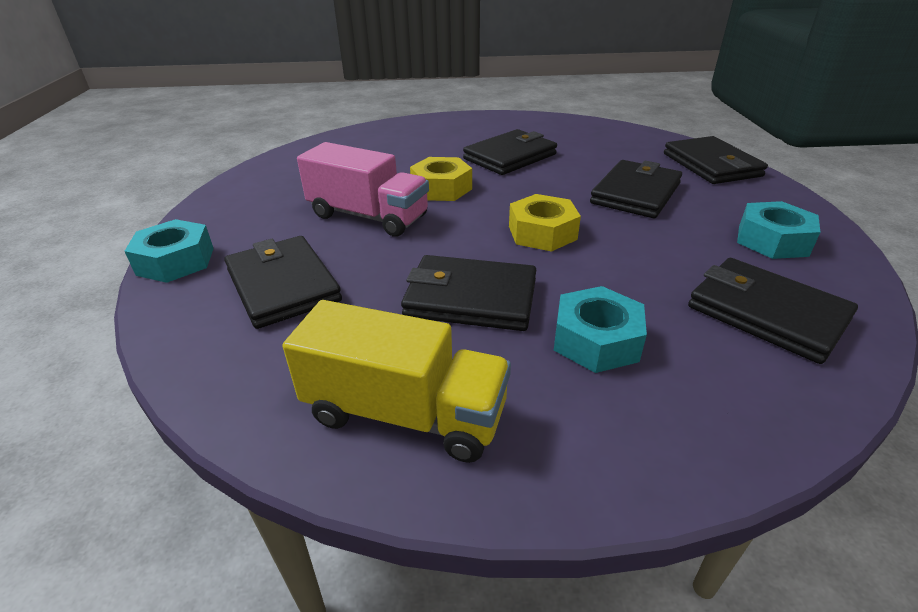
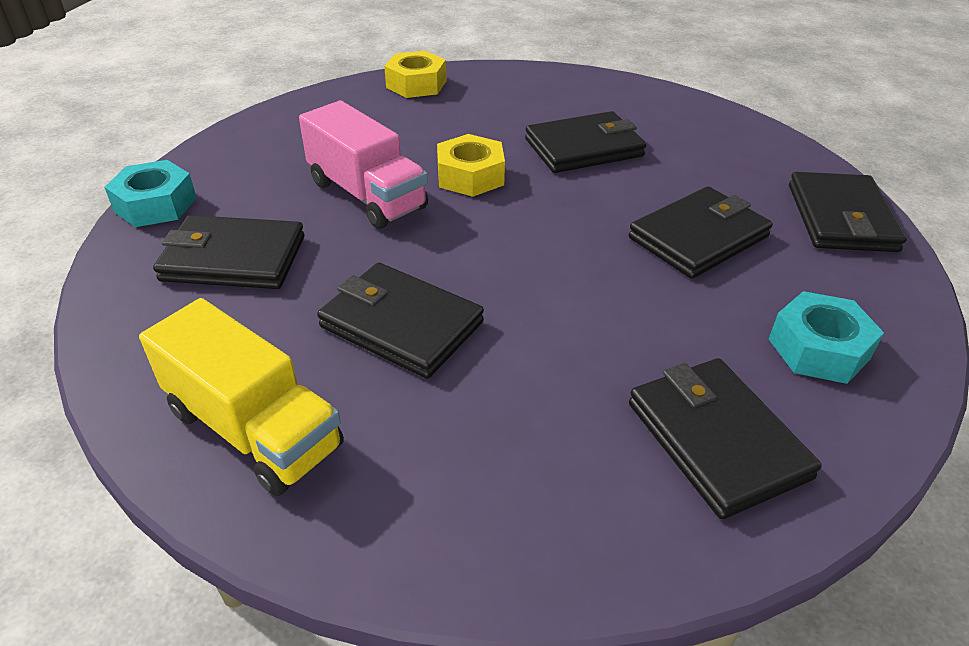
camera: 20 degrees right, 5 degrees up
black wallet [224,236,342,329] -> black wallet turned 75 degrees counterclockwise [153,215,305,289]
yellow nut [509,194,581,252] -> yellow nut moved to [384,51,446,98]
turquoise nut [554,286,647,373] -> none

